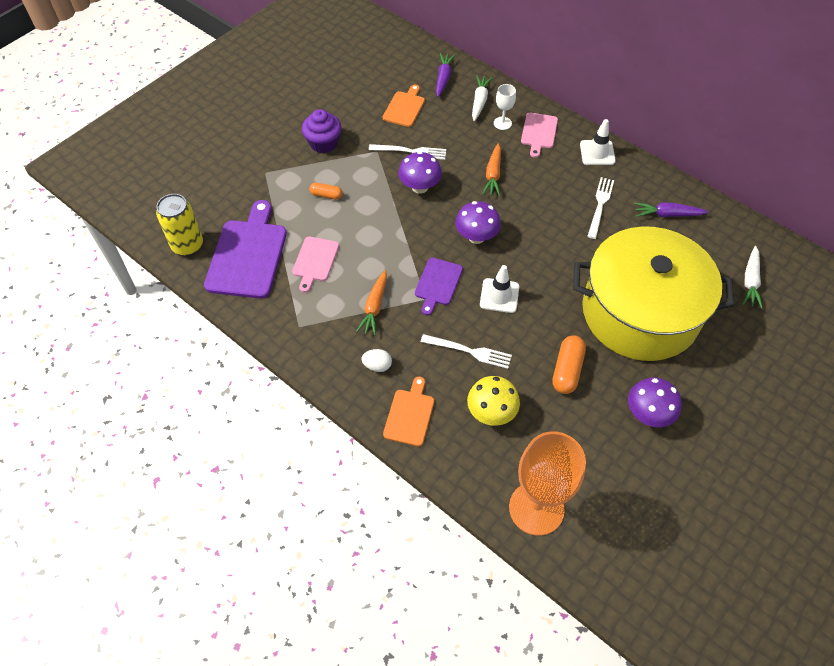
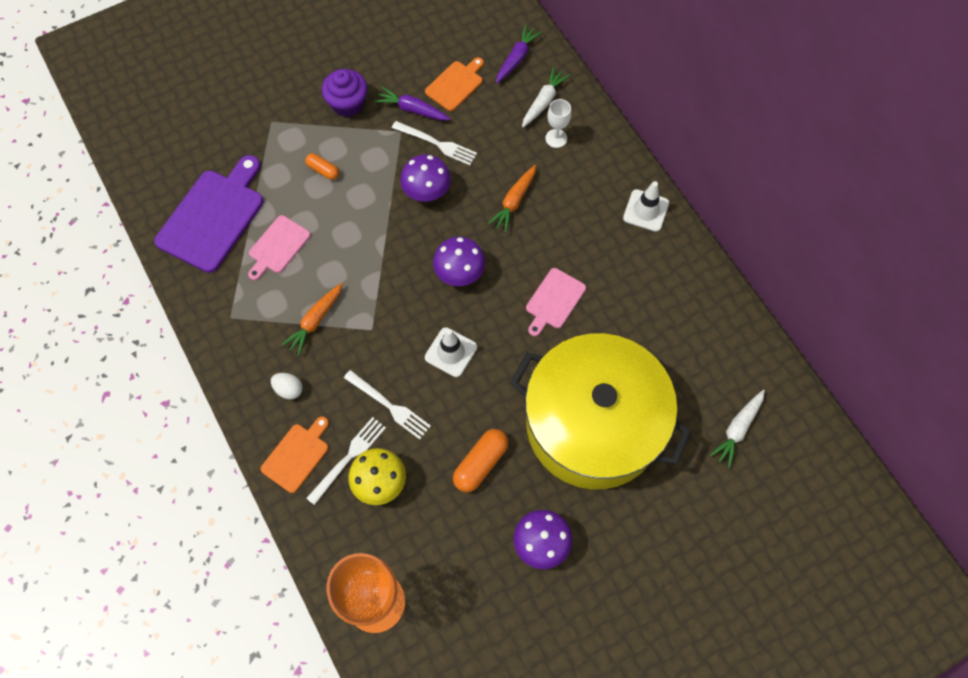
camera: 20 degrees right, 10 degrees up
yellow can [156,194,203,256] -> none
purple cutting board [415,258,463,315] -> none
pink cutting board [521,113,558,158] -> pink cutting board moved to [526,268,586,336]
white fork [587,177,614,239] -> white fork moved to [306,417,386,505]
purple carrot [634,202,709,217] -> purple carrot moved to [374,87,451,120]

